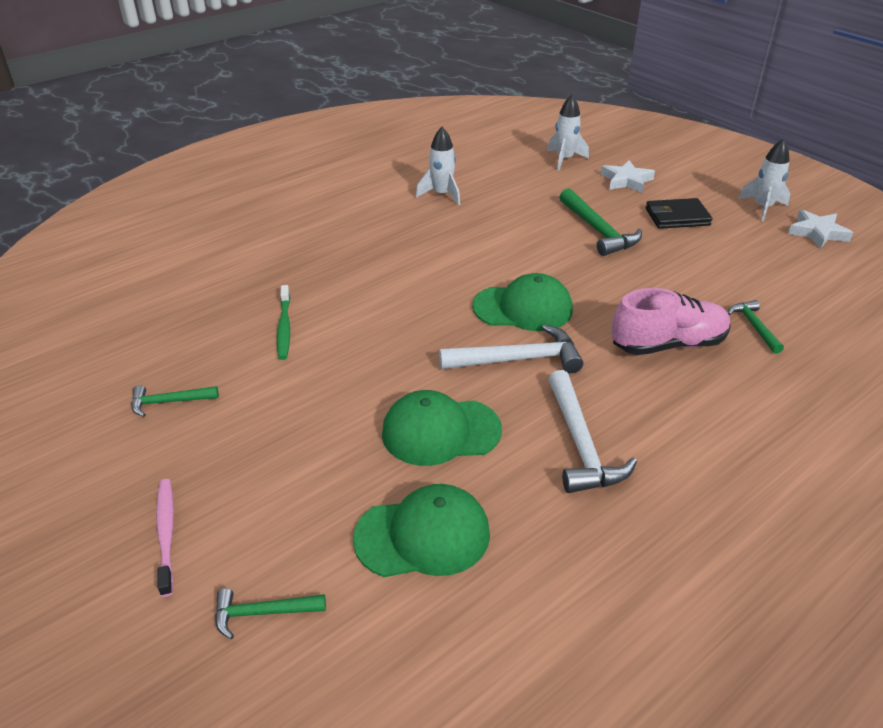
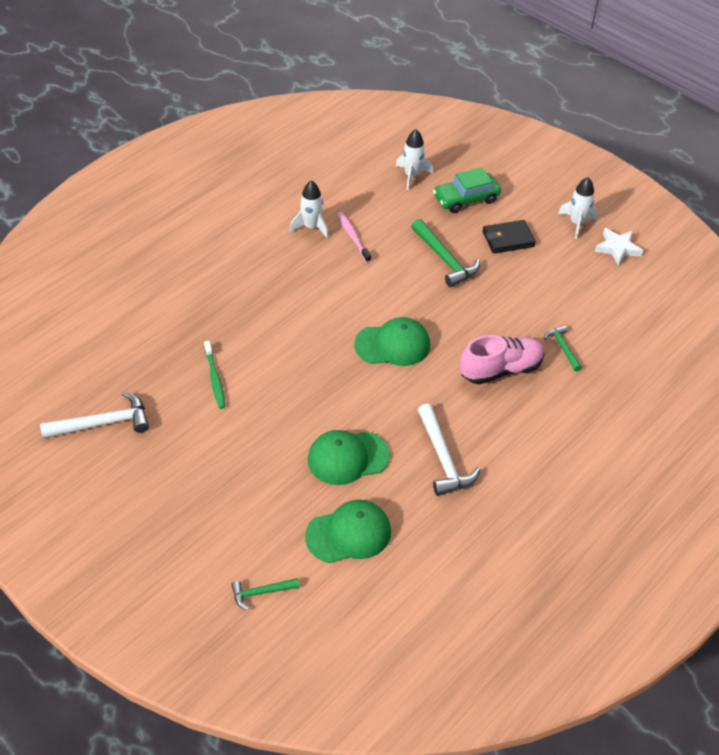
camera: 10 degrees left, 10 degrees up
green hammer [131,385,219,417] -> none
pink toothbrush [156,479,174,597] -> pink toothbrush moved to [337,212,371,263]
white hammer [439,324,583,373] -> white hammer moved to [40,392,149,439]
white star [601,160,655,193] -> green car [433,167,501,213]

